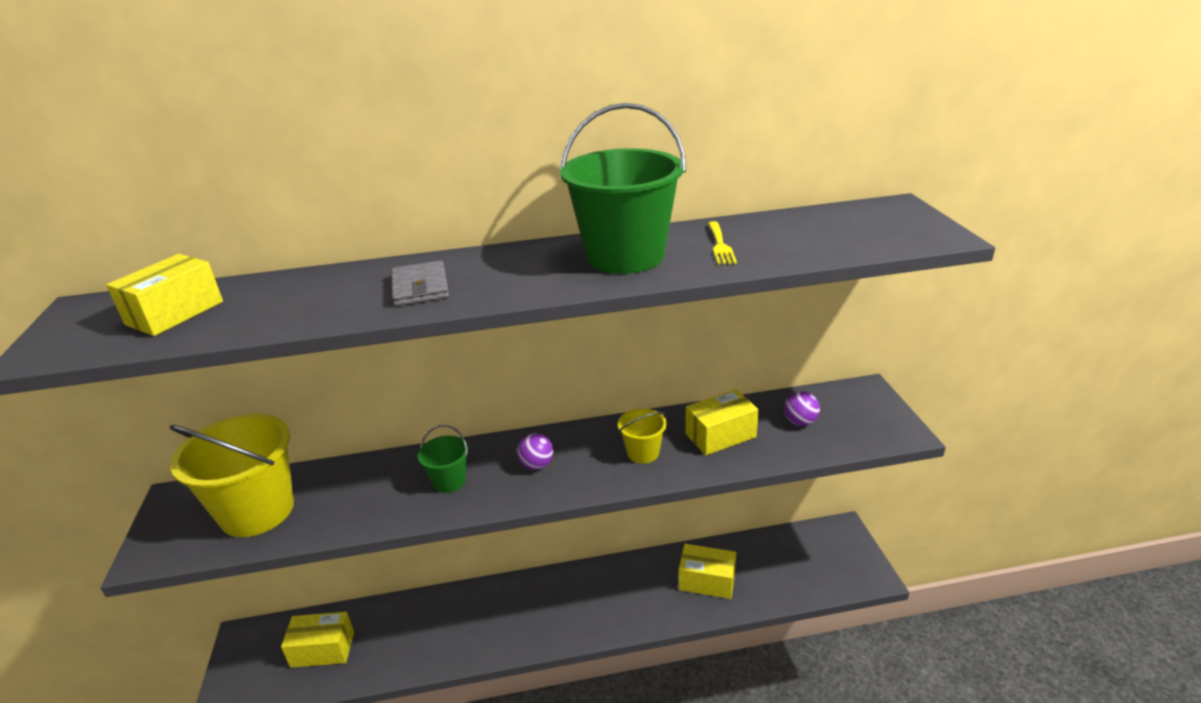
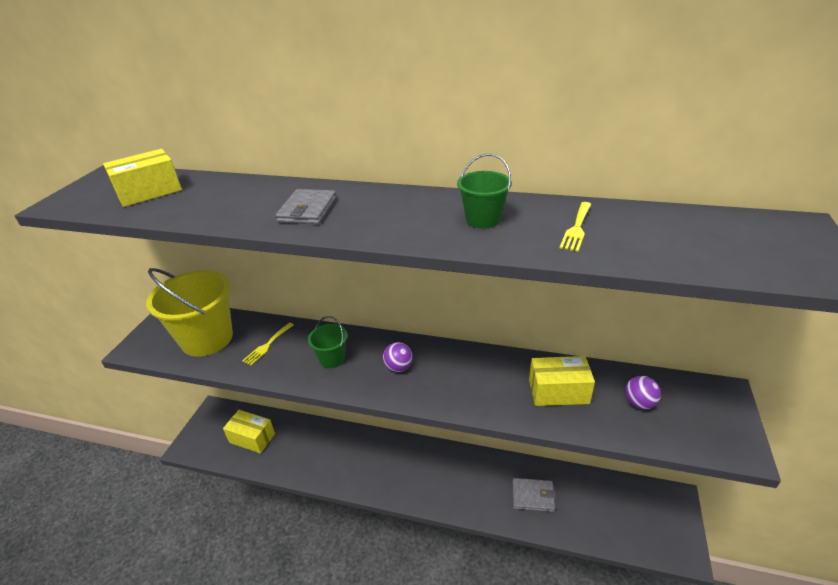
camera: 25 degrees right, 5 degrees up
green bucket [560,103,686,274] -> green bucket [457,154,512,229], size x0.48
yellow bucket [618,408,667,464] -> none
yellow box [679,544,736,599] -> grey wallet [512,478,556,512]
none -> yellow fork [242,323,294,365]

